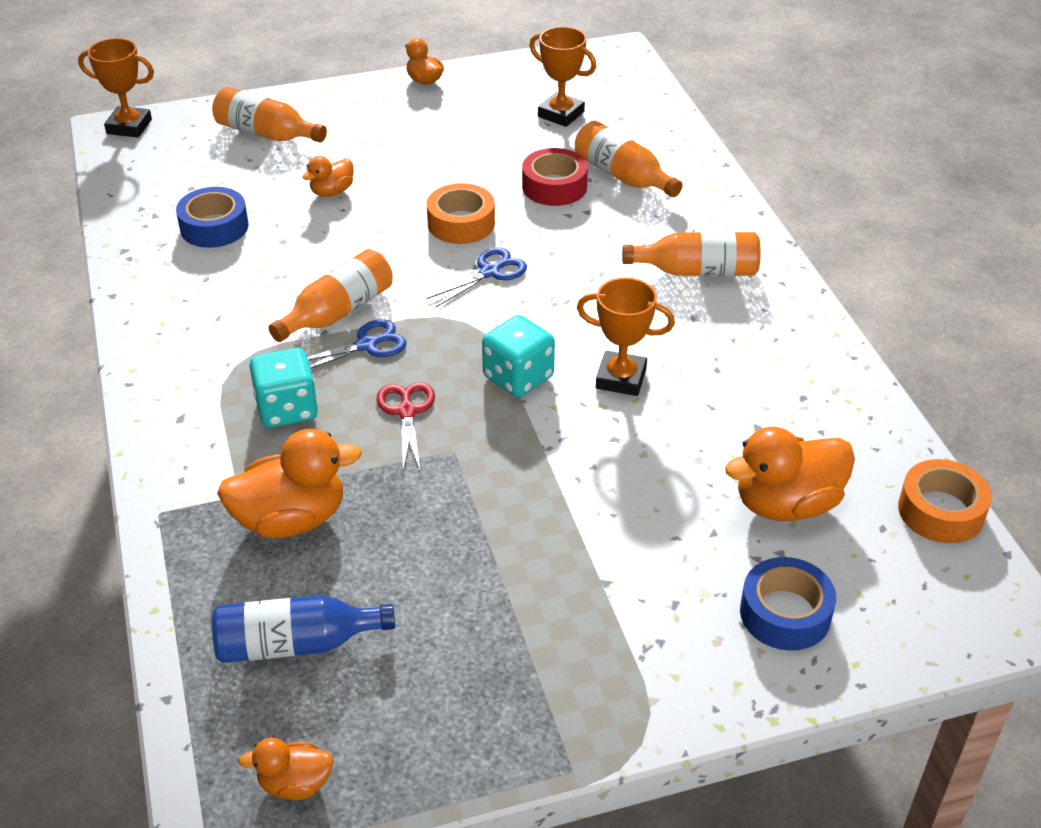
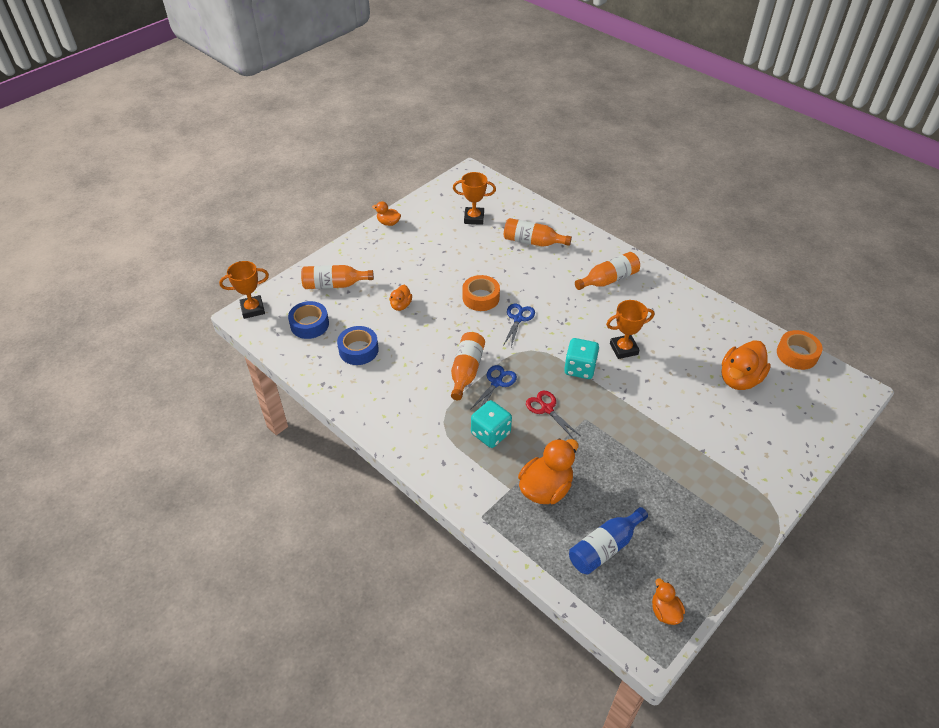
camera: 30 degrees left, 5 degrees up
orange duck [238,738,334,800] -> orange duck turned 105 degrees clockwise [652,578,685,625]
red tape [522,148,588,206] -> none
blue tape [740,557,836,651] -> blue tape moved to [288,301,329,339]

